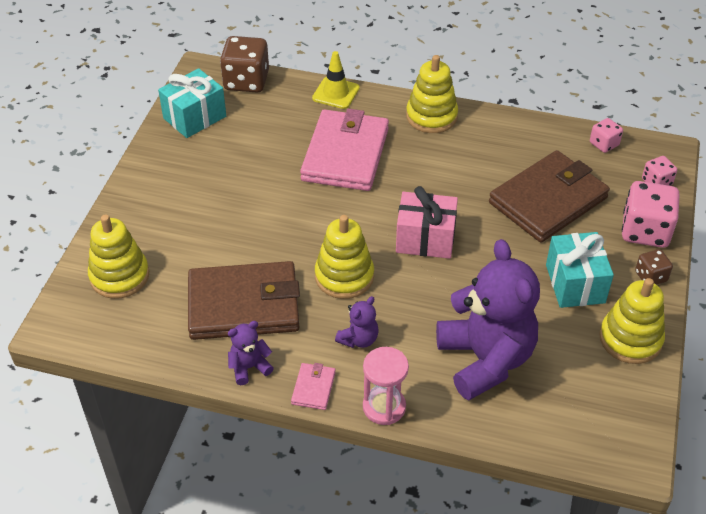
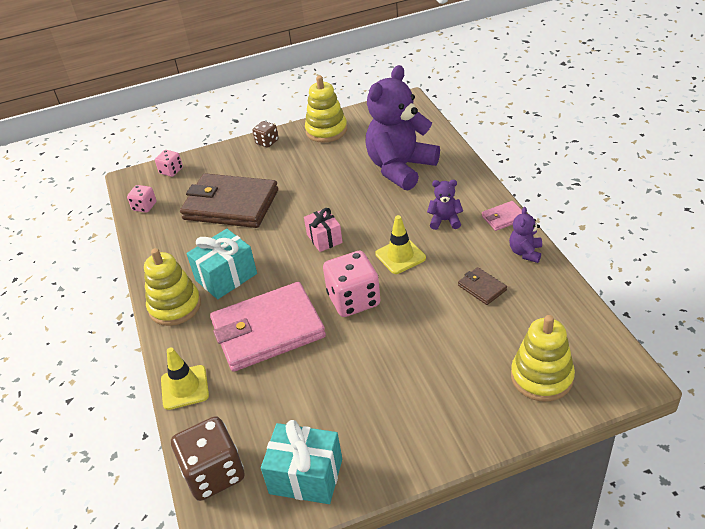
camera: 120 degrees left, 5 degrees down
brown wallet [188,261,300,340] -> brown wallet [458,267,507,305], size x0.41
purple teddy bear [228,321,274,385] -> purple teddy bear turned 75 degrees clockwise [509,207,542,263]
yellow stacking toy [315,215,374,299] -> yellow traffic cone [375,215,426,274]
pink hourglass [363,347,409,425] -> none
pink gift [396,186,458,259] -> pink gift [304,208,343,252], size x0.66
turquoise gift [546,232,614,308] -> turquoise gift moved to [186,229,257,299]
pink dice [622,181,680,248] -> pink dice moved to [323,251,381,317]

